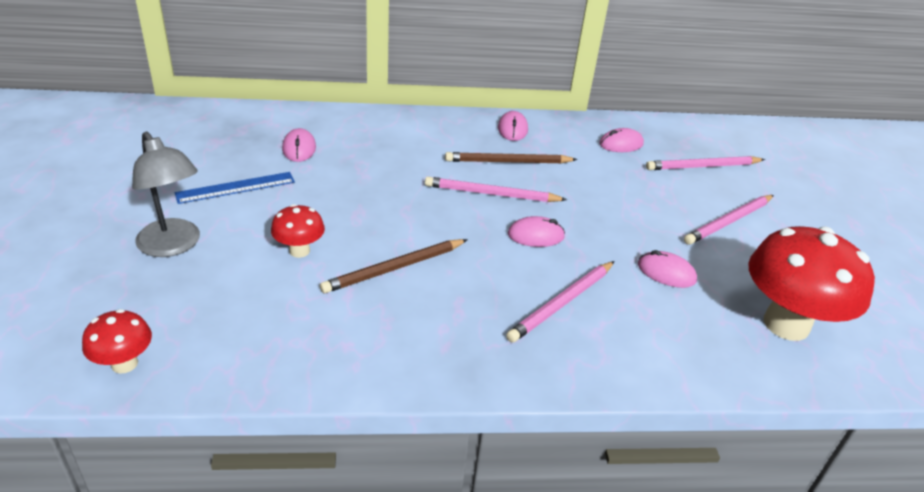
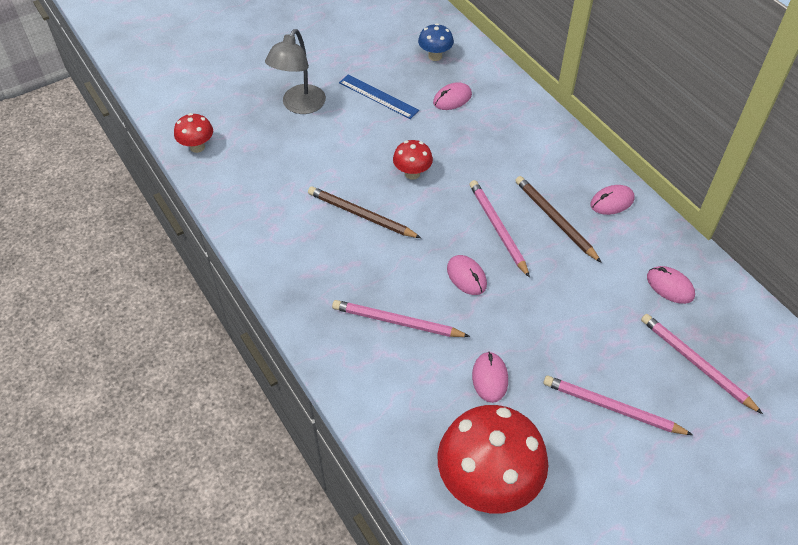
camera: 65 degrees right, 15 degrees up
red mushroom [271,204,325,258] -> red mushroom moved to [393,140,433,180]
none -> blue mushroom [418,23,454,61]

